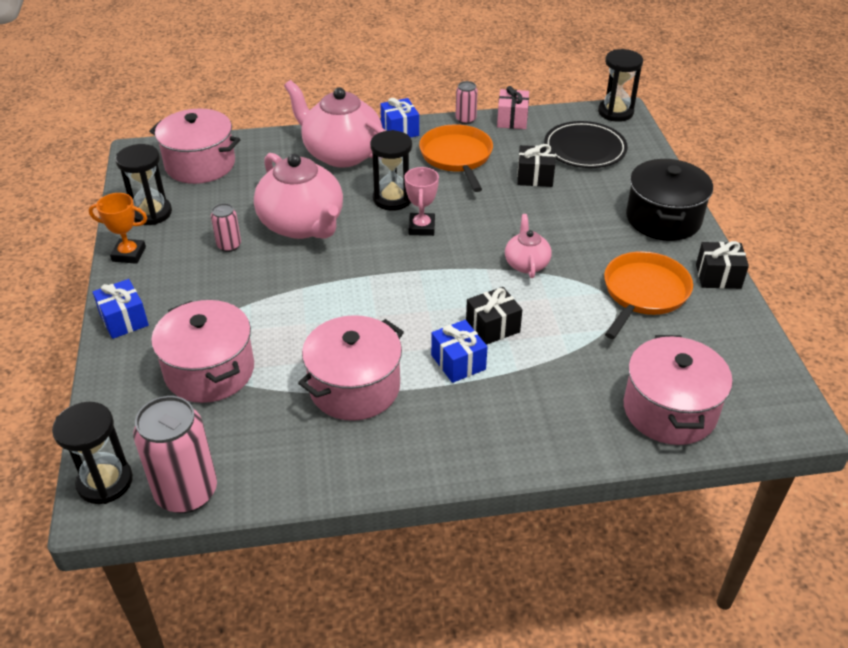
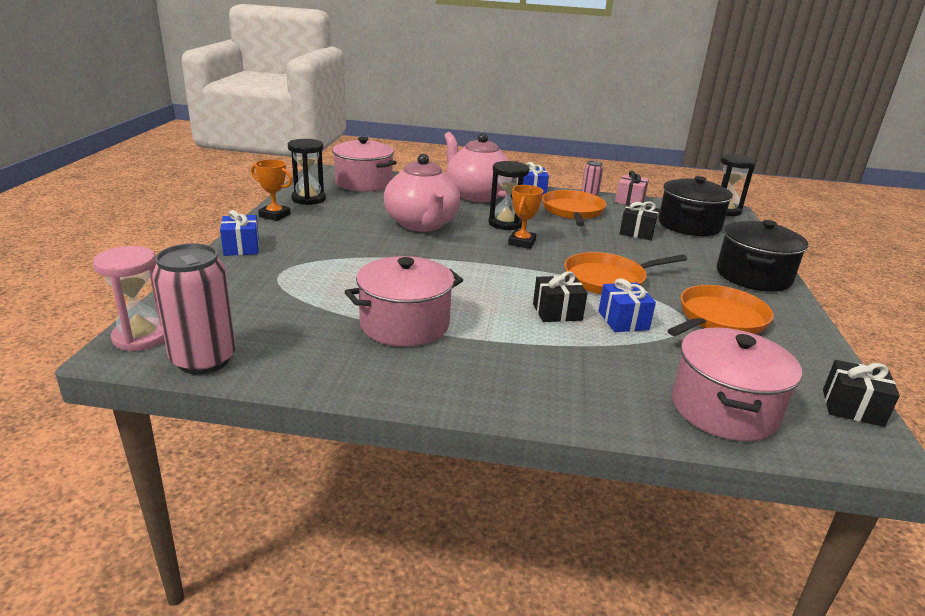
camera: 15 degrees right, 15 degrees down
black hourglass [52,402,133,504] -> pink hourglass [93,246,165,351]
pink pot [151,300,254,403] -> none
pink can [211,203,241,252] -> none
pink trophy [404,167,439,236] -> orange trophy [508,185,543,249]
blue gift [431,320,488,383] -> blue gift moved to [599,278,656,332]
pink teapot [505,214,552,278] -> orange pan [564,252,687,294]
black plate [544,121,628,168] -> black pot [659,176,733,236]
black gift [696,241,749,289] -> black gift moved to [823,360,900,427]

